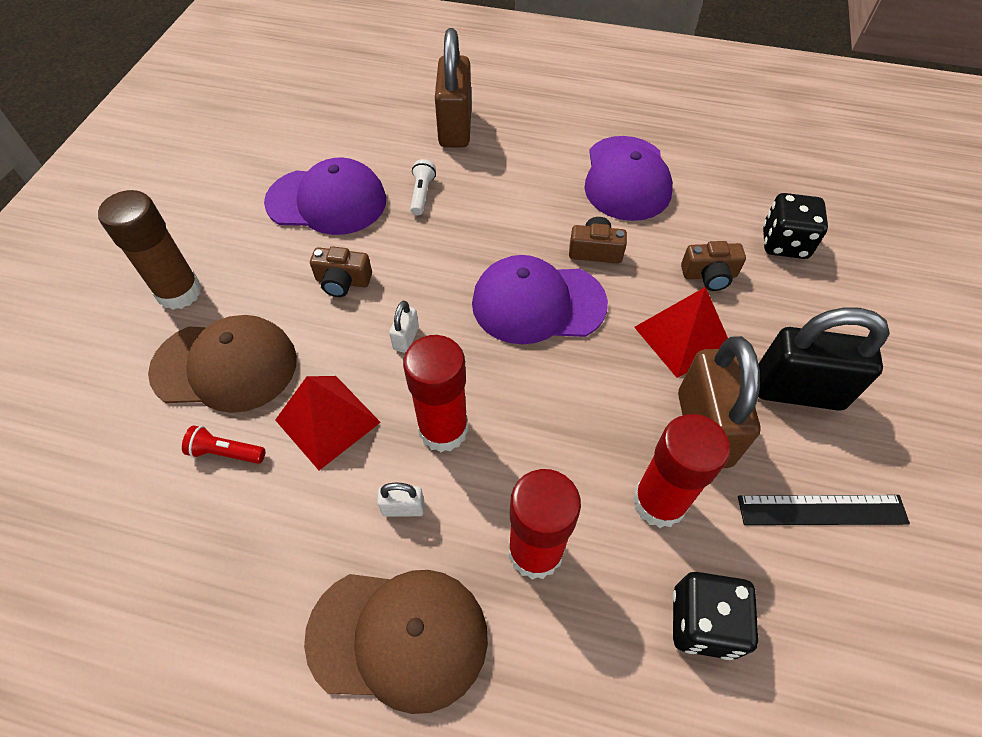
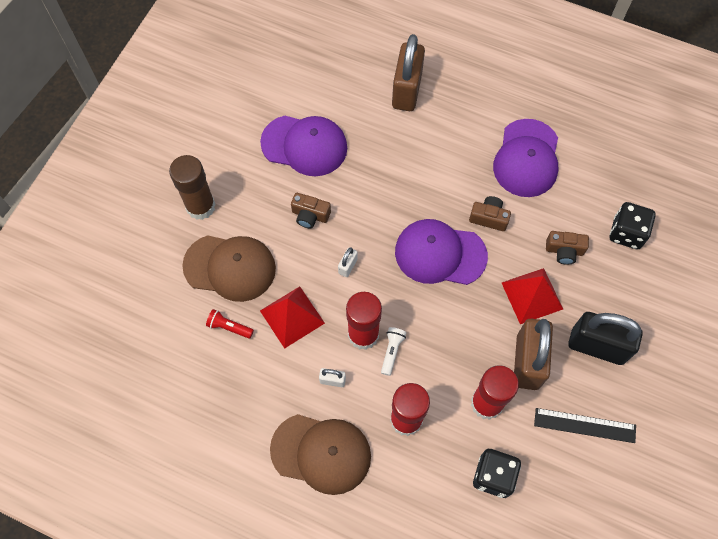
camera: 10 degrees right, 10 degrees up
white flashlight [410,159,436,215] -> white flashlight moved to [381,327,406,376]

